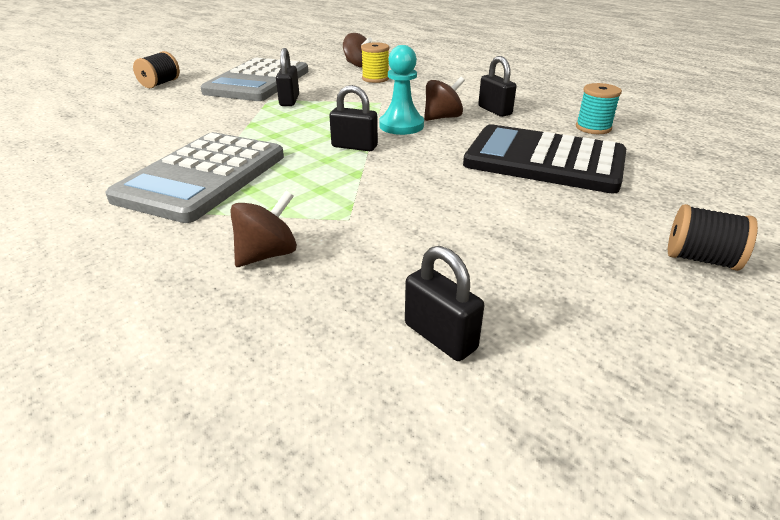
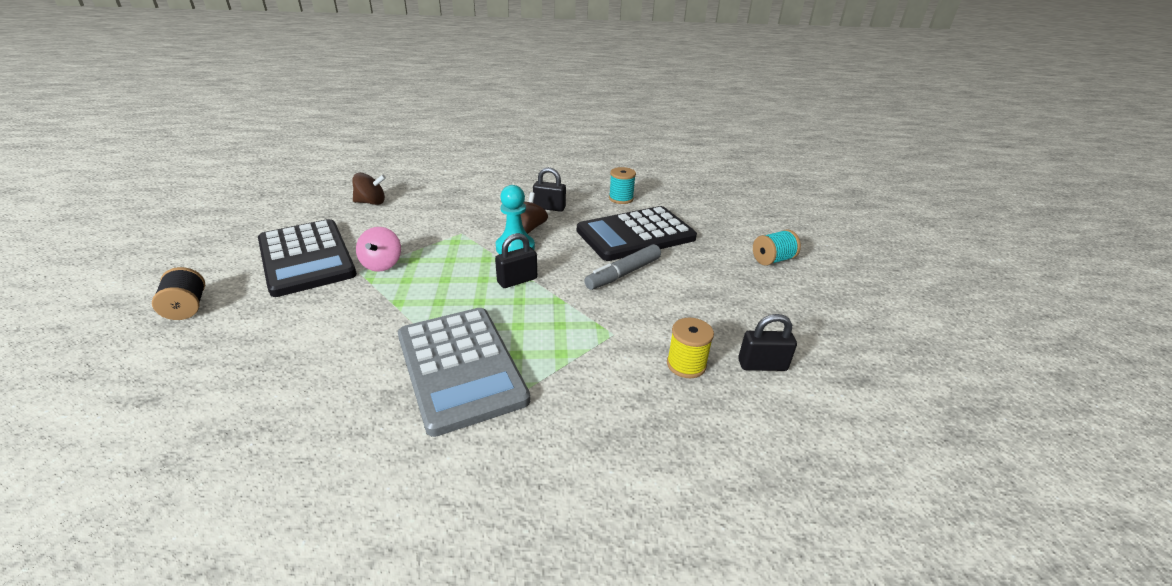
camera: 50 degrees left, 0 degrees up
grey calculator [200,57,308,101] -> black calculator [258,219,357,297]
brown spinning top [230,191,297,267] -> none
black padlock [276,48,299,106] -> pink spinning top [356,227,401,272]
yellow spool [361,42,389,83] -> yellow spool moved to [667,318,714,378]
black spool [668,204,758,271] -> turquoise spool [753,229,801,266]
none -> grey marker [584,244,661,290]

